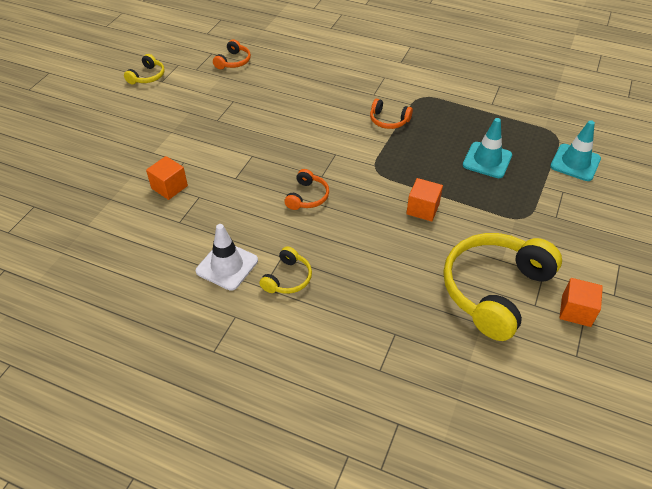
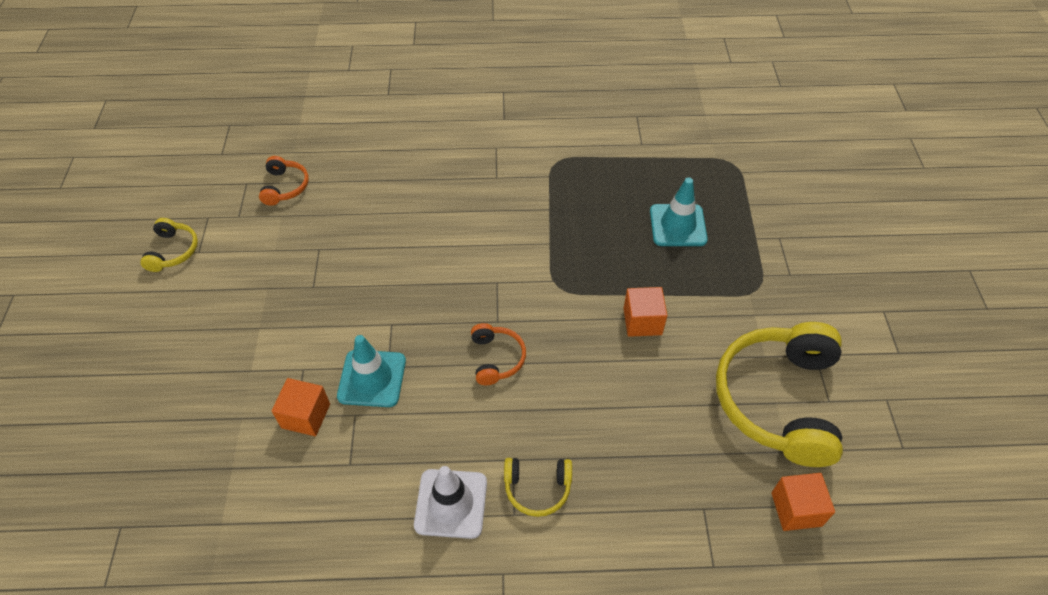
camera: 25 degrees left, 5 degrees up
yellow headphones [259,246,312,294] -> yellow headphones turned 90 degrees clockwise [504,458,572,517]
orange headphones [370,99,413,129] -> none
turquoise traffic cone [550,120,601,181] -> turquoise traffic cone moved to [337,335,406,407]
orange cube [559,278,603,327] -> orange cube moved to [771,473,835,531]

